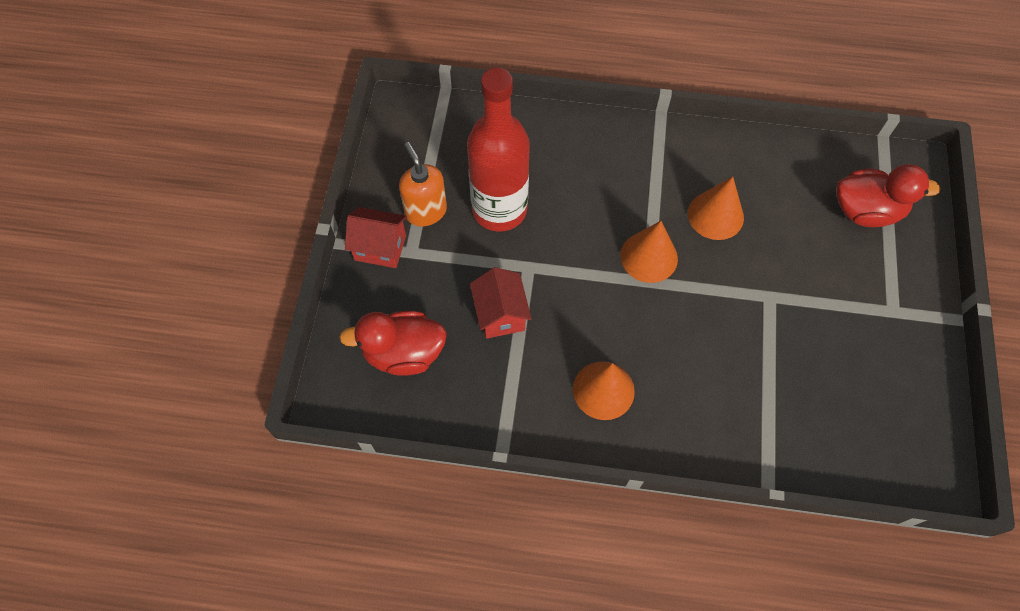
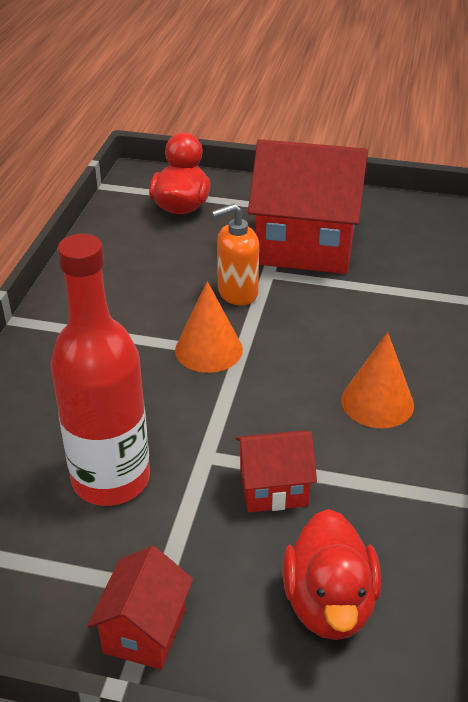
camera: 85 degrees left, 25 degrees down
orange soap dispenser [399,142,447,226] -> orange soap dispenser moved to [212,204,259,306]
orange cone [688,177,744,240] -> none
none -> red house [248,139,368,274]

